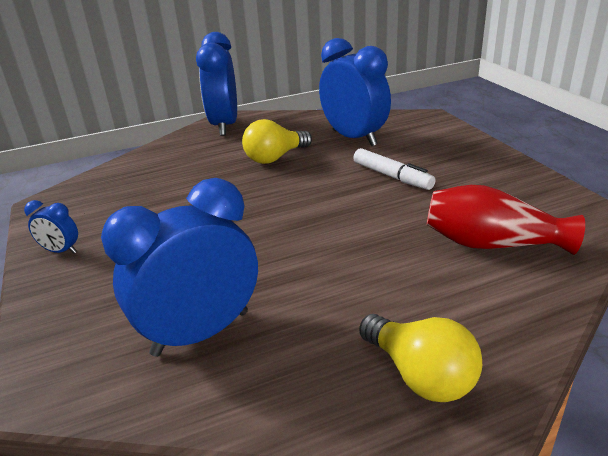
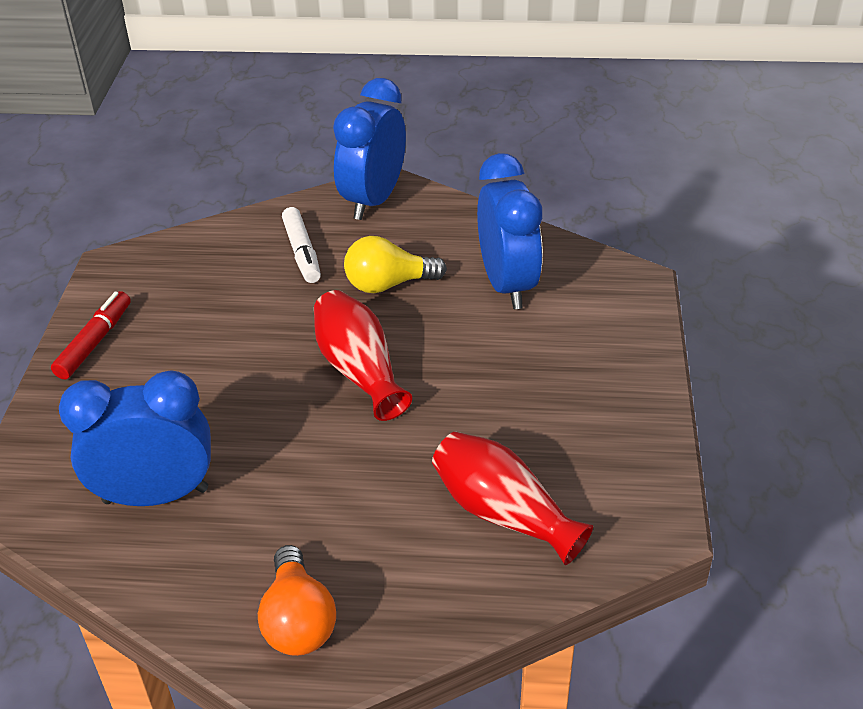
camera: 25 degrees right, 10 degrees up
blue clock [24,200,78,254] -> red marker [51,291,131,380]
white marker [354,148,436,190] -> white marker moved to [282,207,321,283]
yellow light bulb [359,314,482,402] -> orange light bulb [258,545,336,656]
none -> red vase [314,290,412,421]

